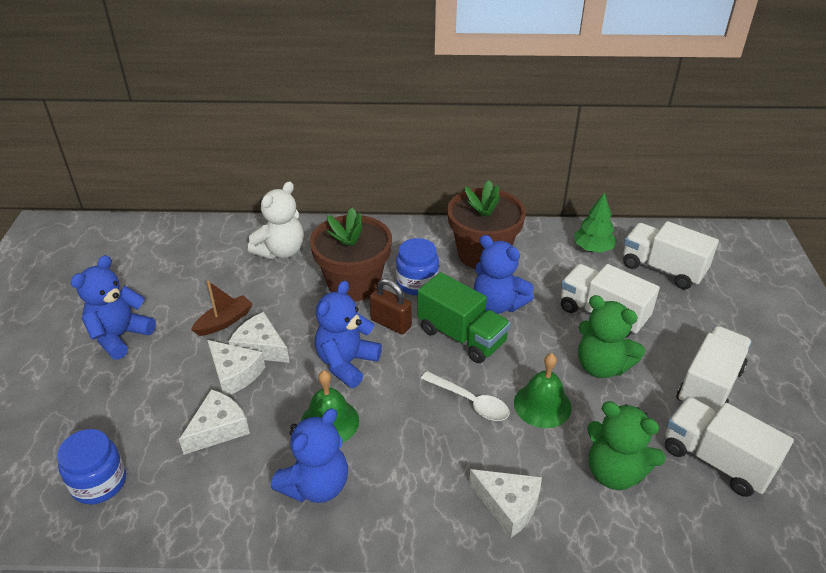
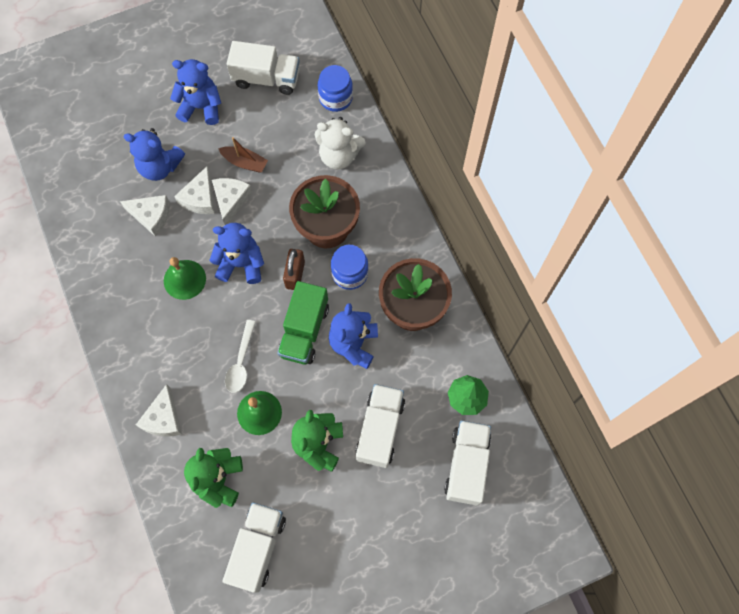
camera: 65 degrees right, 30 degrees up
blue jar [57,429,126,504] -> blue jar moved to [318,65,353,112]
blue teddy bear [271,408,348,503] -> blue teddy bear moved to [123,128,185,181]
white truck [677,326,752,415] -> white truck moved to [227,41,300,95]

